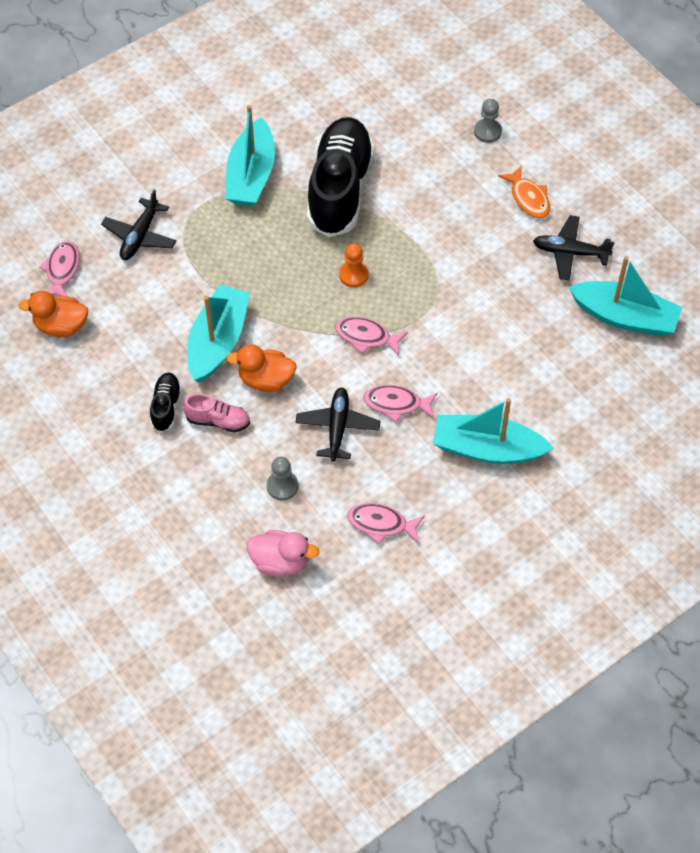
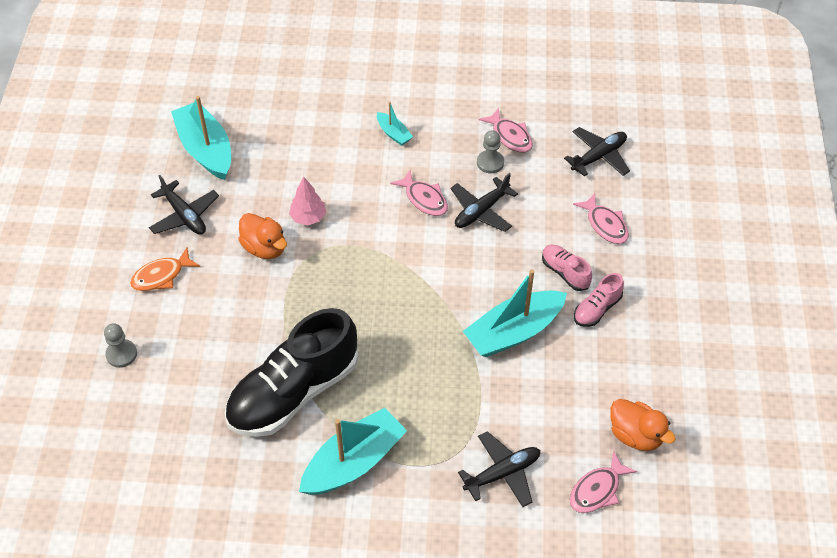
camera: 140 degrees left, 5 degrees down
black shoe [150,372,182,432] -> pink shoe [574,273,624,327]
orange duck [226,344,297,392] -> orange duck moved to [238,213,287,259]
pink duck [247,530,319,577] -> black plane [564,127,630,176]
grey pawn [267,457,299,501] -> grey pawn moved to [477,130,504,174]
pink fish [335,317,408,356] -> pink fish moved to [573,193,629,244]
orange pawn [339,243,369,287] -> none
turquoise boat [433,398,553,464] -> turquoise boat [377,102,413,146], size x0.48
orange fish [498,165,550,218] -> orange fish turned 135 degrees counterclockwise [130,247,200,291]
none -> pink tree [289,177,326,226]

